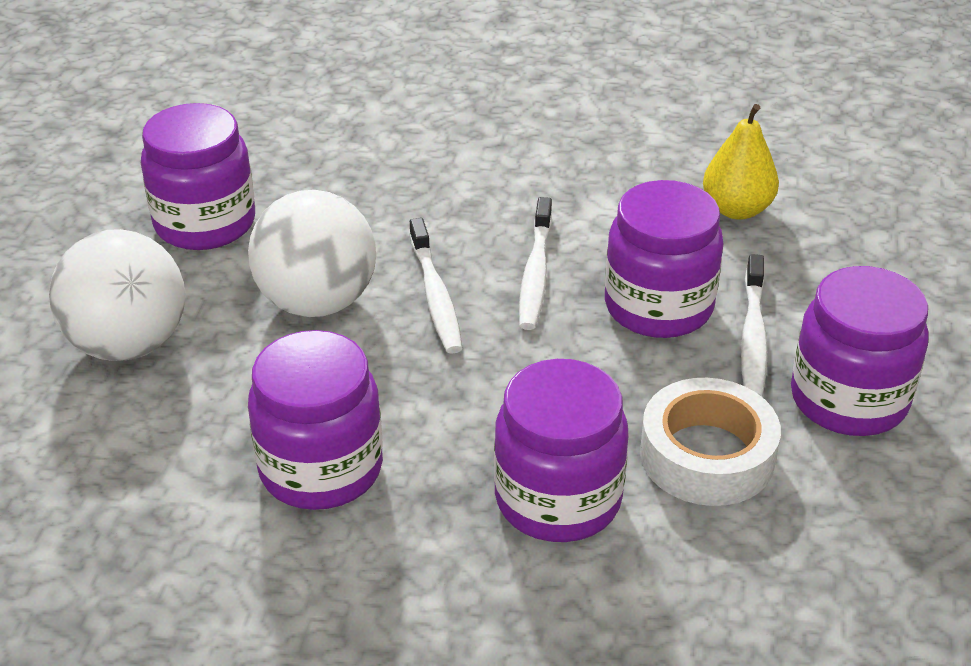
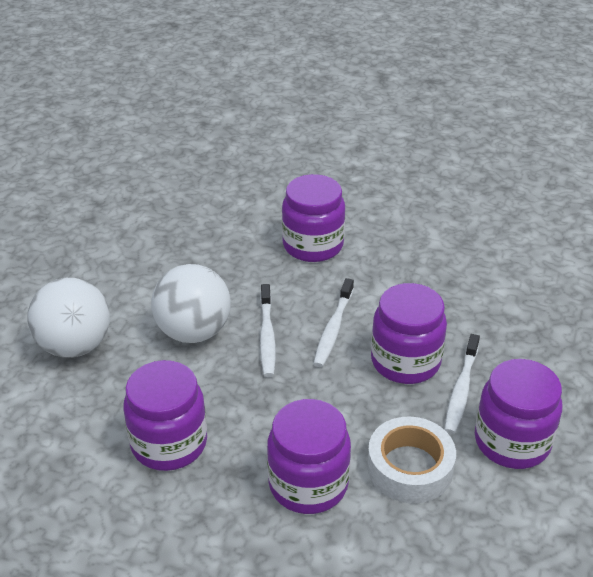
camera: 10 degrees right, 0 degrees up
purple jar [141,103,255,250] -> purple jar moved to [282,174,345,262]
yellow pear [703,104,779,220] -> none

